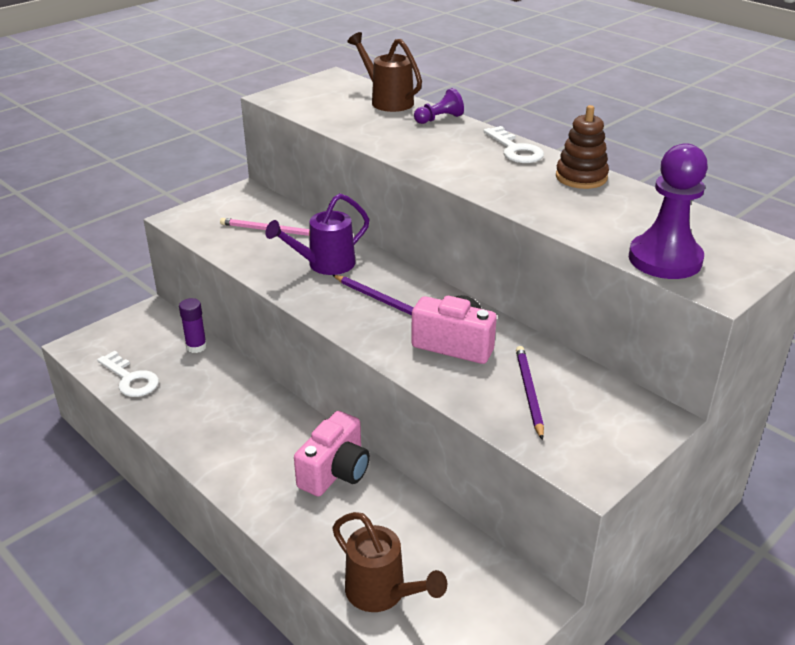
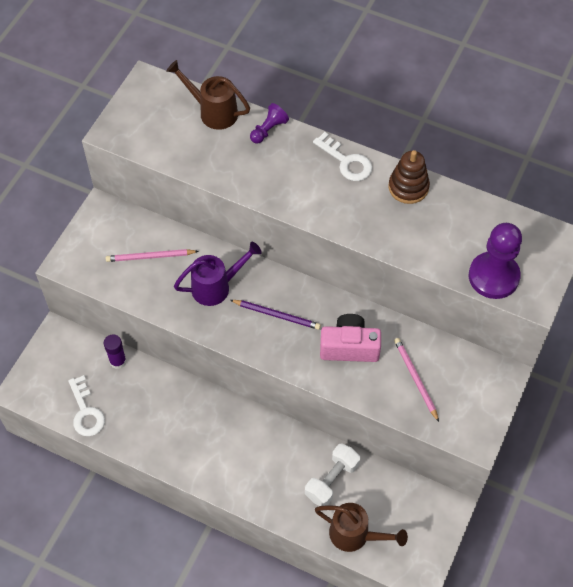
camera: 20 degrees left, 25 degrees up
white key [97,351,159,397] -> white key turned 45 degrees clockwise [68,375,105,436]
purple watering can [265,193,370,275] -> purple watering can turned 150 degrees counterclockwise [174,242,262,306]
pink camera [294,411,370,497] -> none
purple pencil [516,346,544,440] -> pink pencil [394,338,439,422]
none -> white dumbbell [305,443,360,506]

